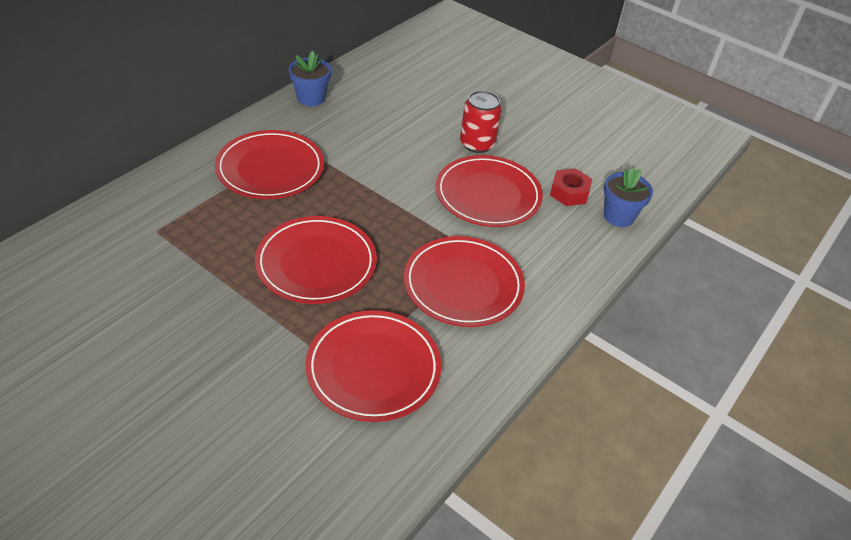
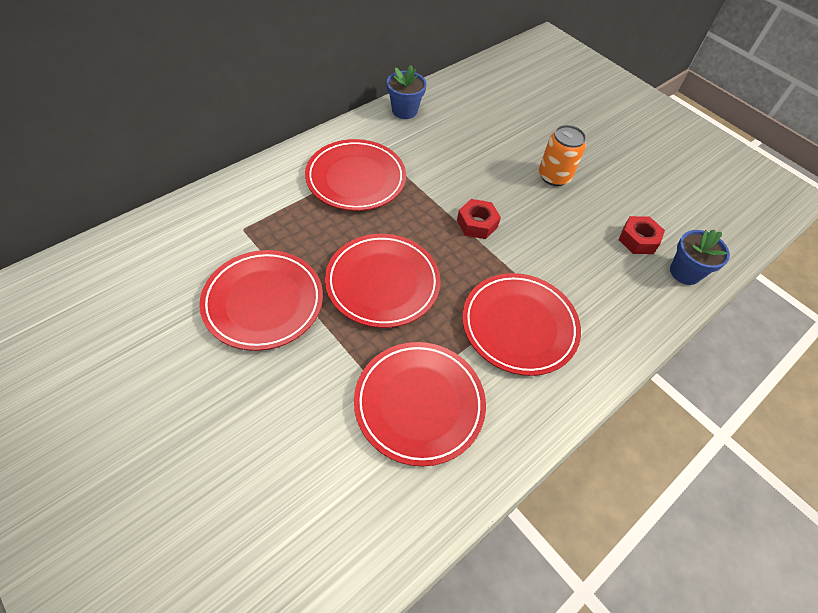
camera: 10 degrees right, 10 degrees up
red plate [436,155,543,227] -> red plate moved to [199,250,323,351]
red can [460,90,502,153] -> orange can [539,125,586,186]
none -> red nut [457,199,501,239]

